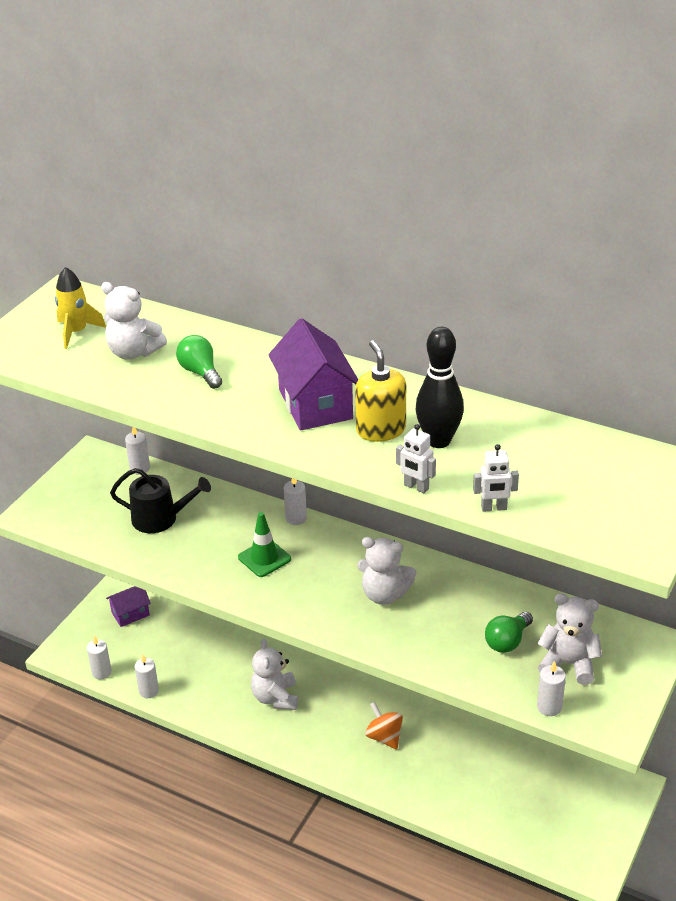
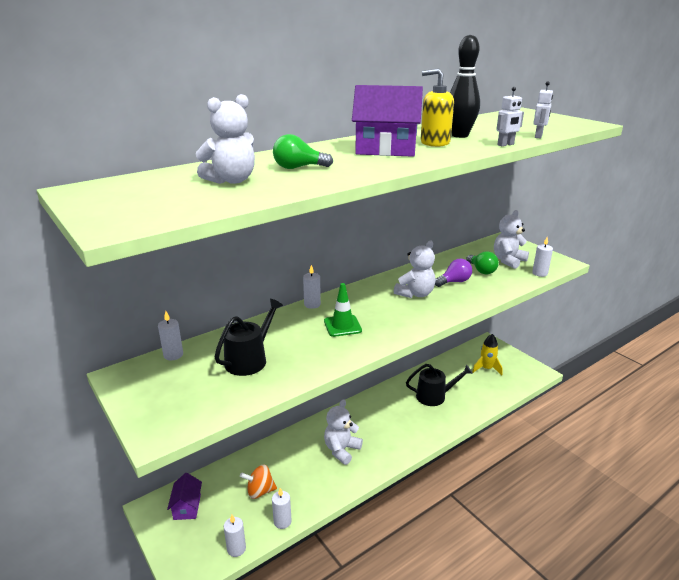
camera: 65 degrees left, 10 degrees down
yellow rocket [55,267,106,349] -> yellow rocket moved to [472,334,503,375]
white teddy bear [251,639,298,710] -> white teddy bear turned 105 degrees clockwise [324,399,363,465]
orange spinning top [365,702,403,750] -> orange spinning top moved to [240,464,277,499]
none -> black watering can [406,364,473,406]
none -> purple light bulb [435,258,472,287]

